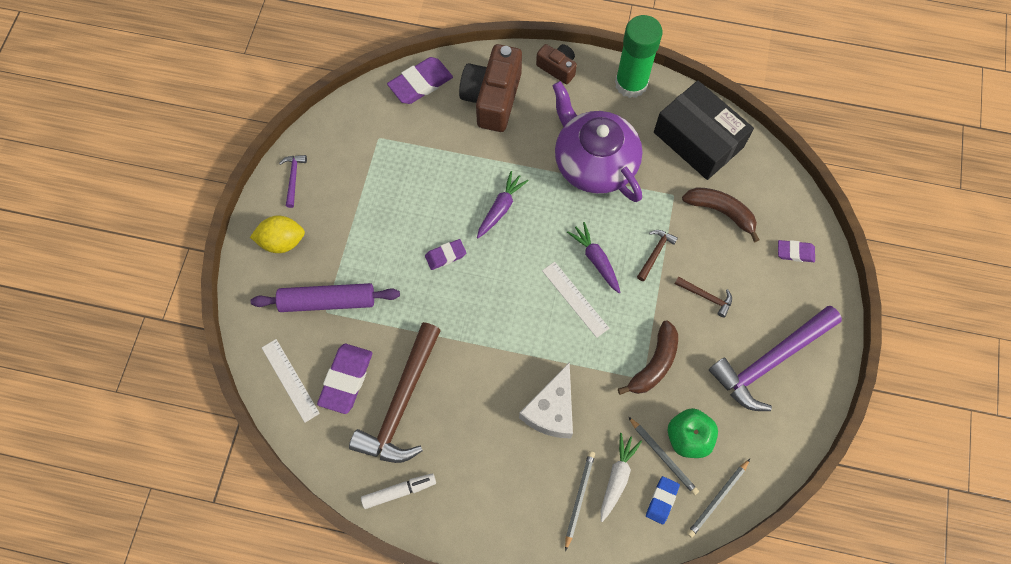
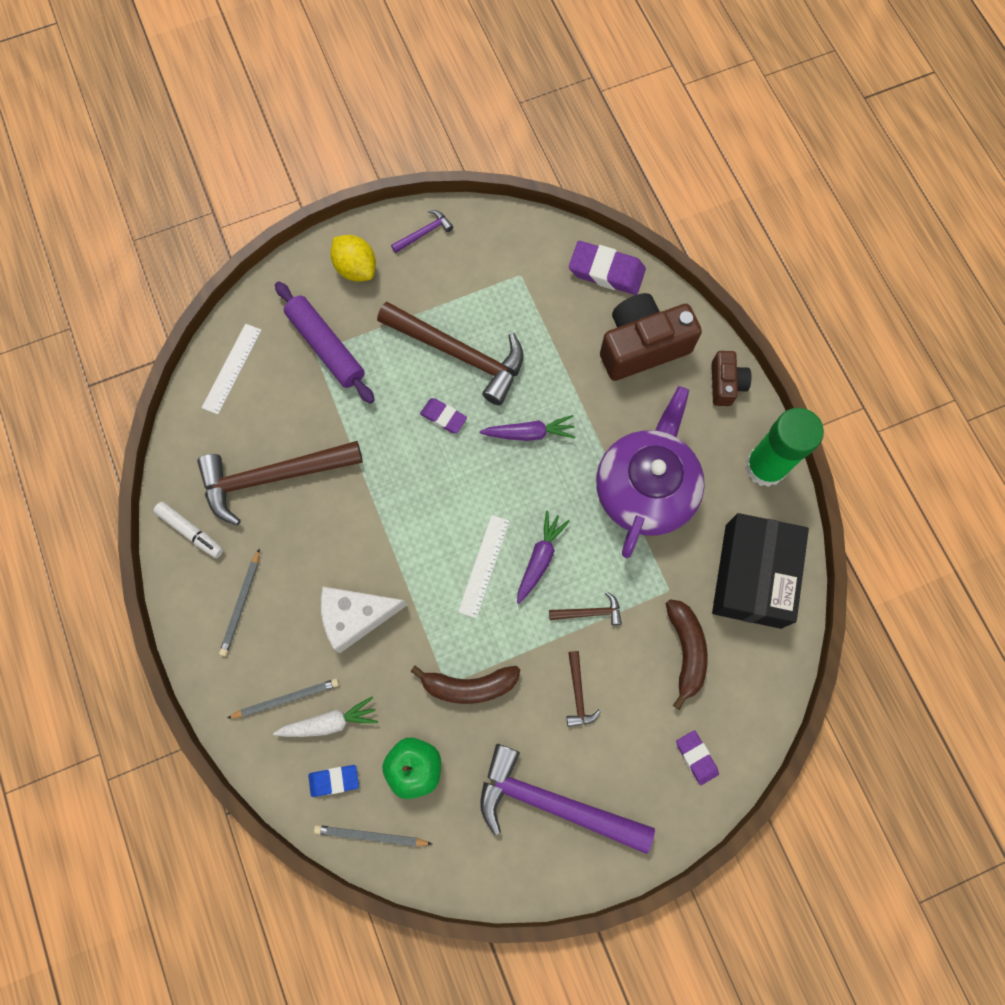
camera: 55 degrees right, 5 degrees up
purple eraser [317,344,372,414] -> none
grey pencil [629,417,699,495] -> grey pencil moved to [219,548,260,656]
none -> brown hammer [377,302,523,405]

